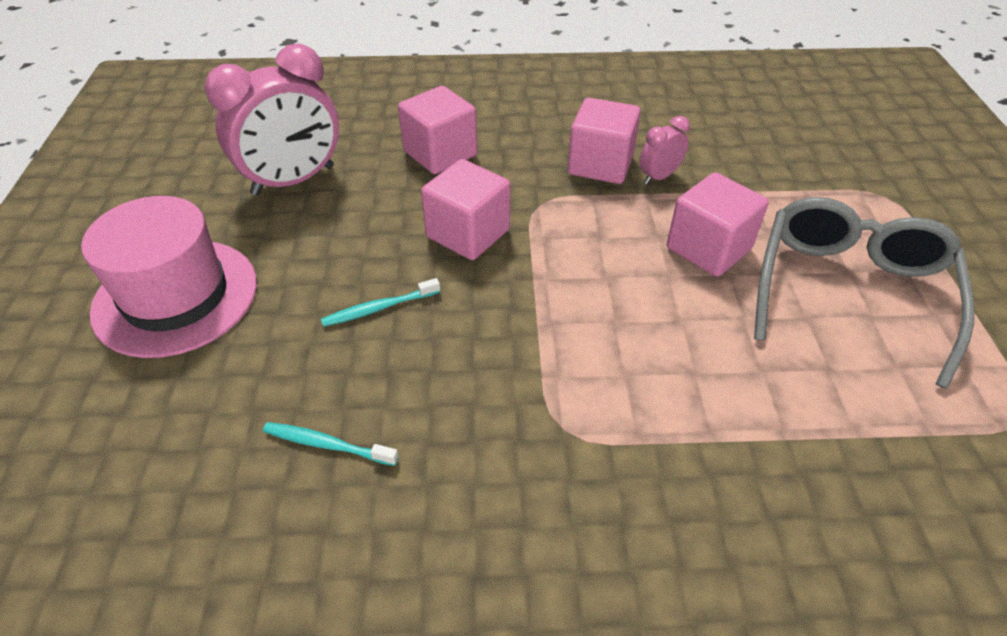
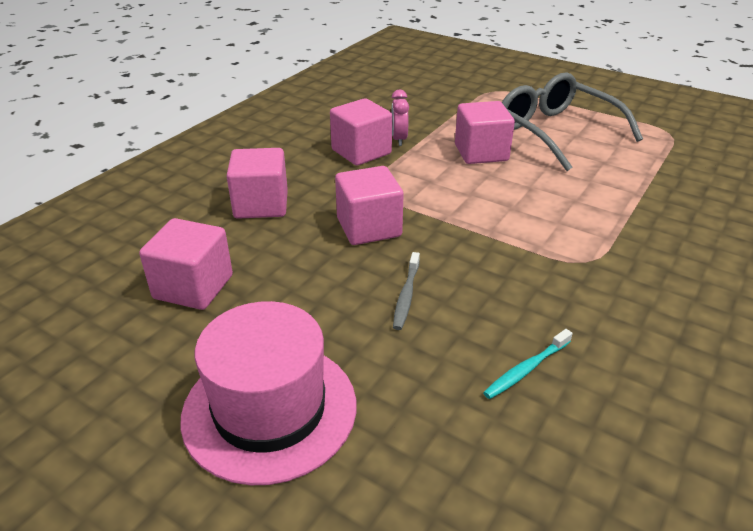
camera: 55 degrees left, 10 degrees down
pink clock [205,44,339,196] -> pink cube [139,218,233,310]
turquoise toothbrush [321,278,440,327] -> grey toothbrush [393,252,420,330]

